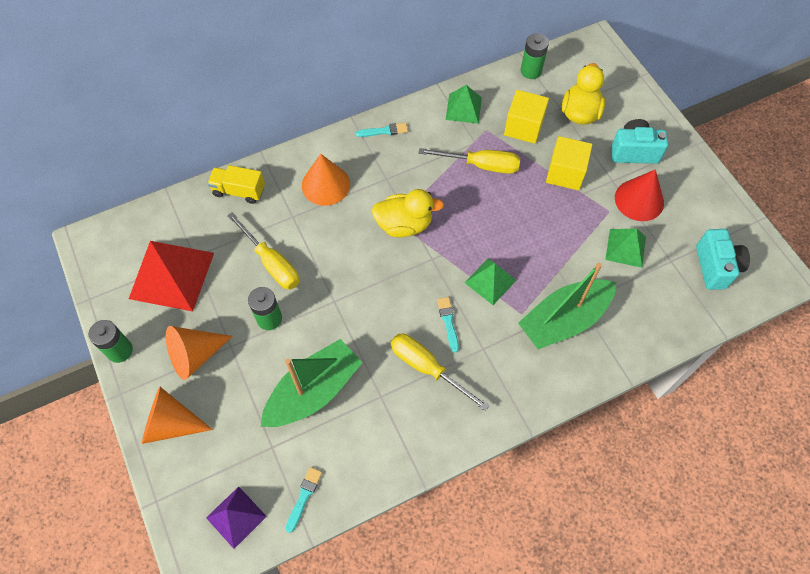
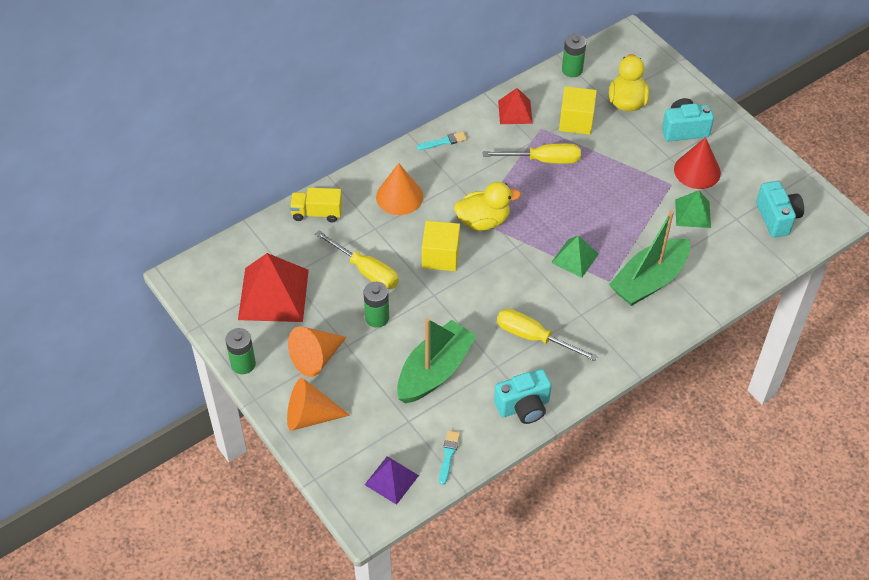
camera: 10 degrees left, 10 degrees down
turquoise brush [437,297,459,352] -> none
green pyramid [446,85,482,124] -> red pyramid [498,88,533,124]
yellow cube [546,136,592,190] -> yellow cube moved to [422,221,460,271]
none -> turquoise camera [494,369,552,424]

